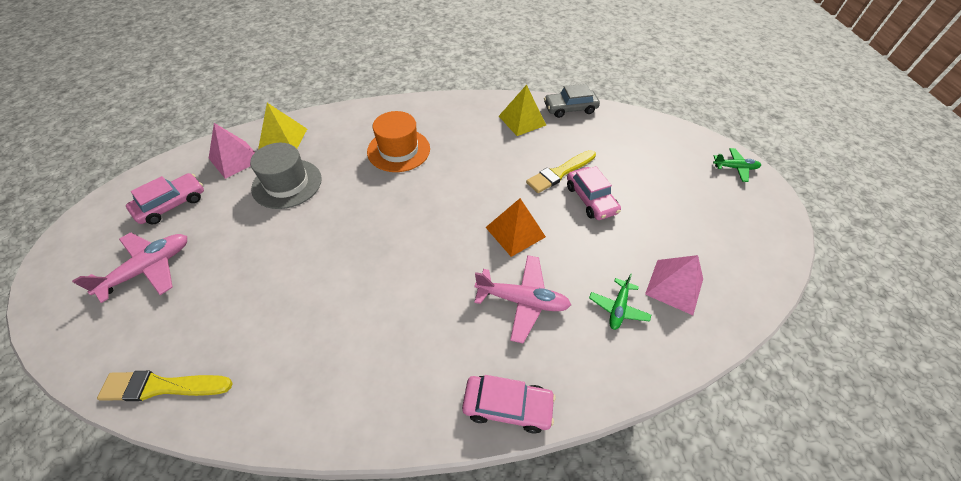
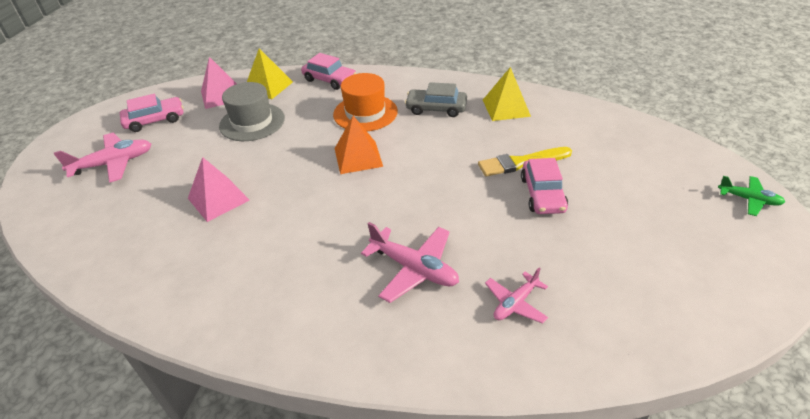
camera: 25 degrees right, 10 degrees down
yellow brush [97,371,233,401] -> none
pink car [462,375,556,434] -> pink car moved to [301,53,356,90]
orange pyramid [485,198,546,257] -> orange pyramid moved to [335,116,383,174]
grey car [544,84,600,118] -> grey car moved to [405,82,467,117]
green plane [589,274,651,330] -> pink plane [485,267,548,324]
pink pyramid [645,255,703,315] -> pink pyramid moved to [188,157,250,222]

